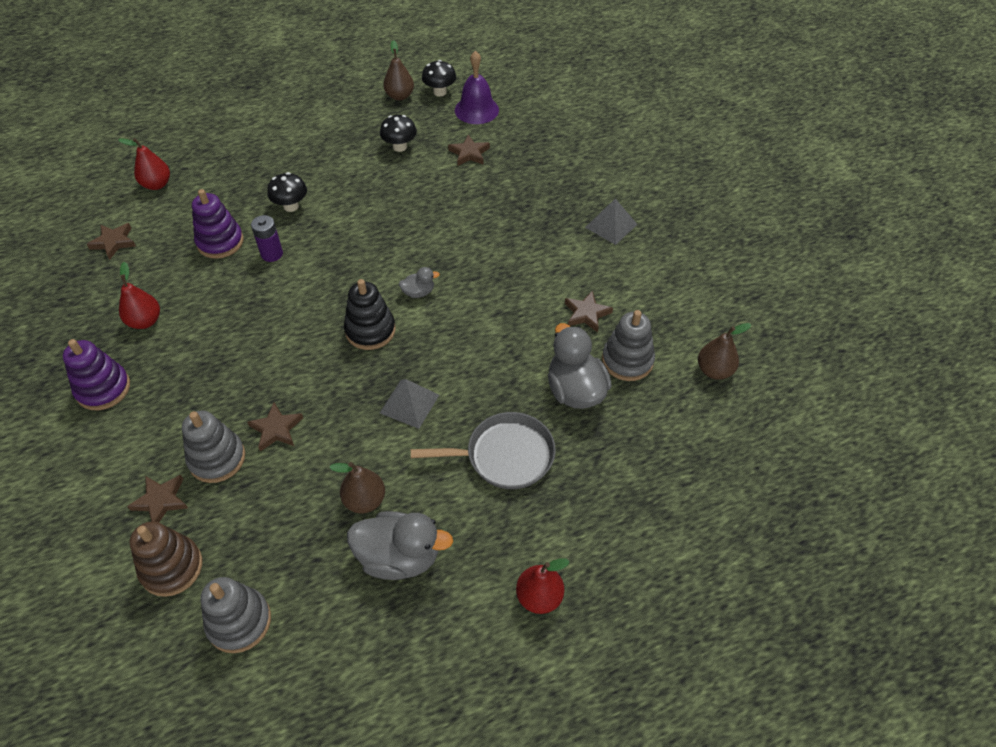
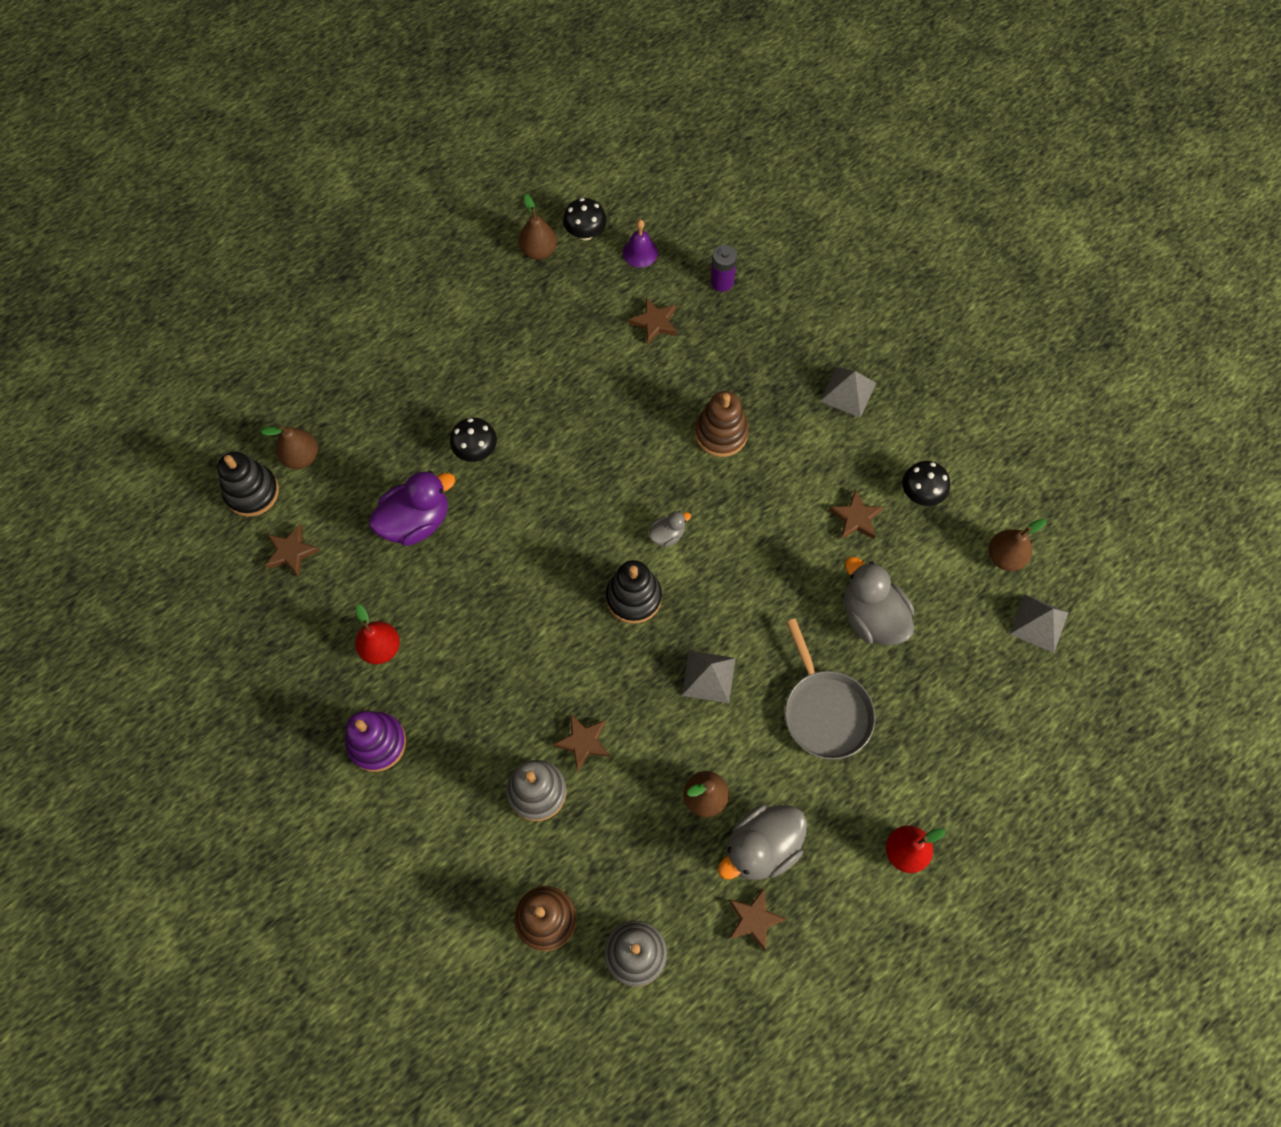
camera: 15 degrees left, 15 degrees up
red pear [118,138,170,190] -> brown pear [261,425,318,469]
brown star [127,475,188,523] -> brown star moved to [728,888,787,951]
purple stacking toy [192,189,243,259] -> purple duck [369,471,455,546]
purple battery [251,215,283,262] -> purple battery moved to [710,245,737,292]
grey duck [347,511,453,580] -> grey duck turned 150 degrees clockwise [718,804,807,880]
black mushroom [380,115,417,152] -> black mushroom moved to [902,461,950,506]
grey pan [411,412,556,489] -> grey pan turned 90 degrees clockwise [785,619,875,760]
purple bell [455,51,499,124] -> purple bell [623,219,658,267], size x0.64
grey stacking toy [602,310,655,381] -> none
none -> black stacking toy [217,451,279,517]
none -> brown stacking toy [695,391,749,457]
none -> grey pyramid [1010,594,1069,653]

